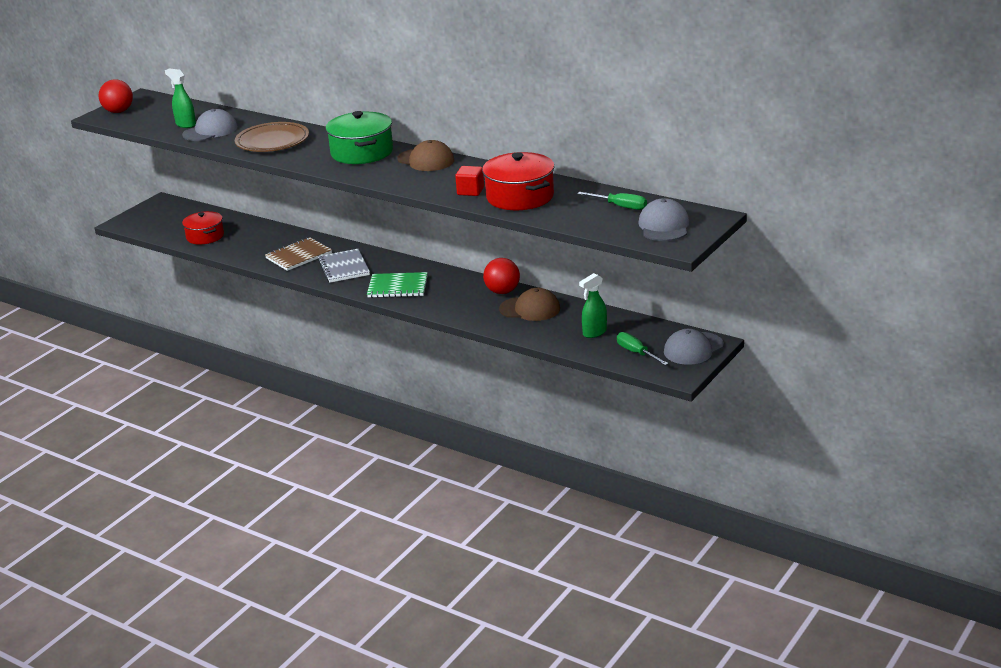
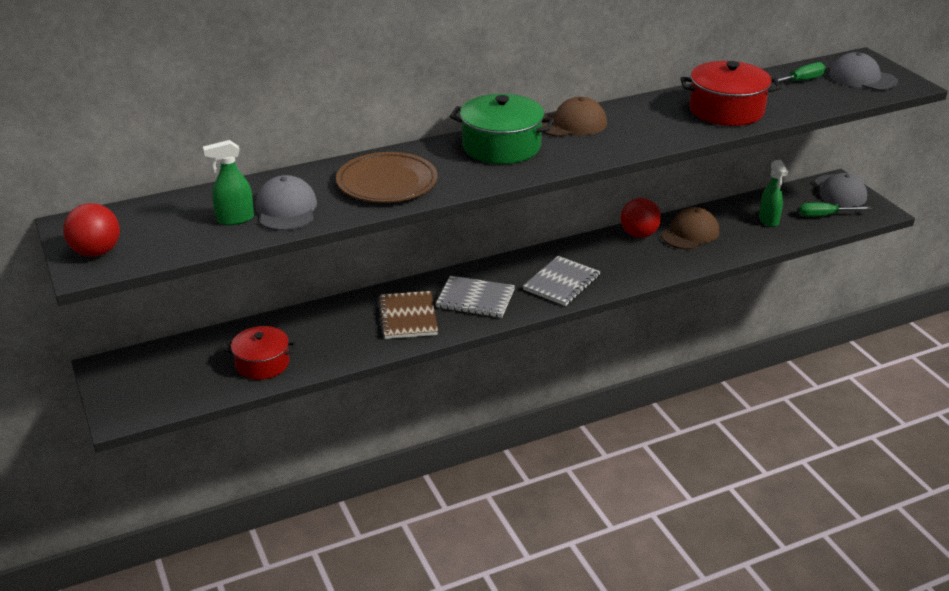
camera: 60 degrees left, 5 degrees up
green notebook [367,272,428,298] -> grey notebook [523,256,601,306]
red cube [455,166,484,196] -> none

